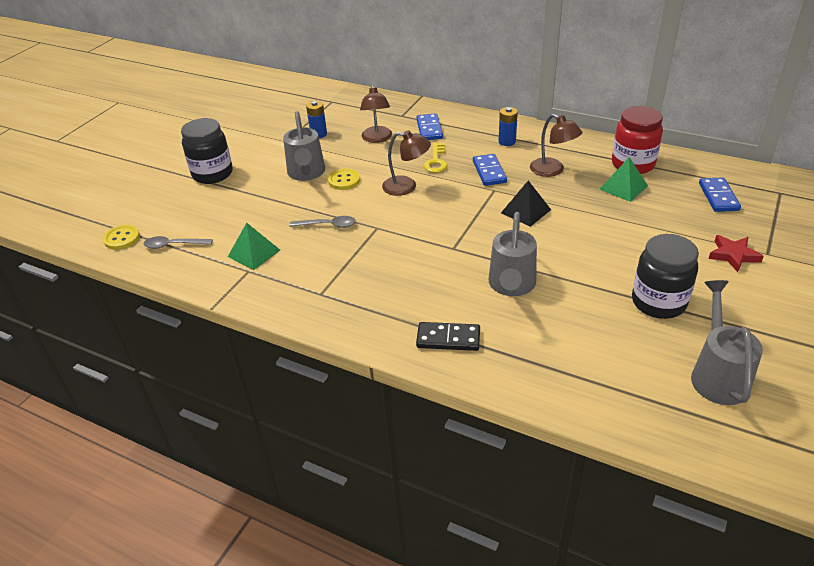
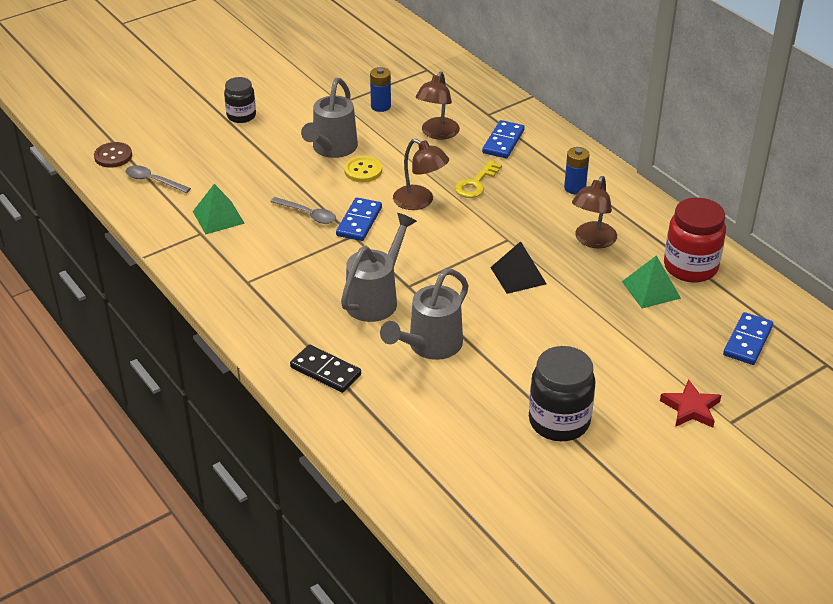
camera: 25 degrees right, 0 degrees up
yellow button [103,225,140,250] -> brown button [94,142,132,168]
black jar [181,118,233,184] -> black jar [224,77,256,123], size x0.62
blue domino [473,154,507,186] -> blue domino moved to [336,197,382,241]
brown lamp [530,114,582,177] -> brown lamp turned 45 degrees clockwise [572,176,617,248]
grey watering can [691,280,763,405] -> grey watering can moved to [341,213,417,322]

